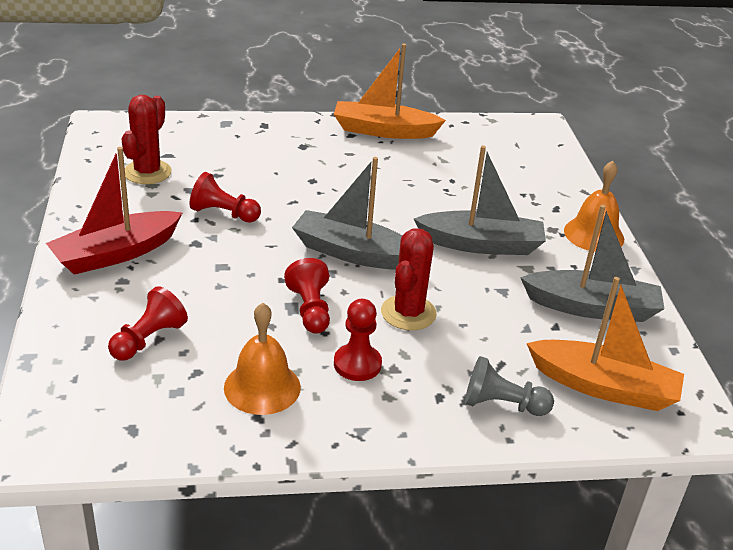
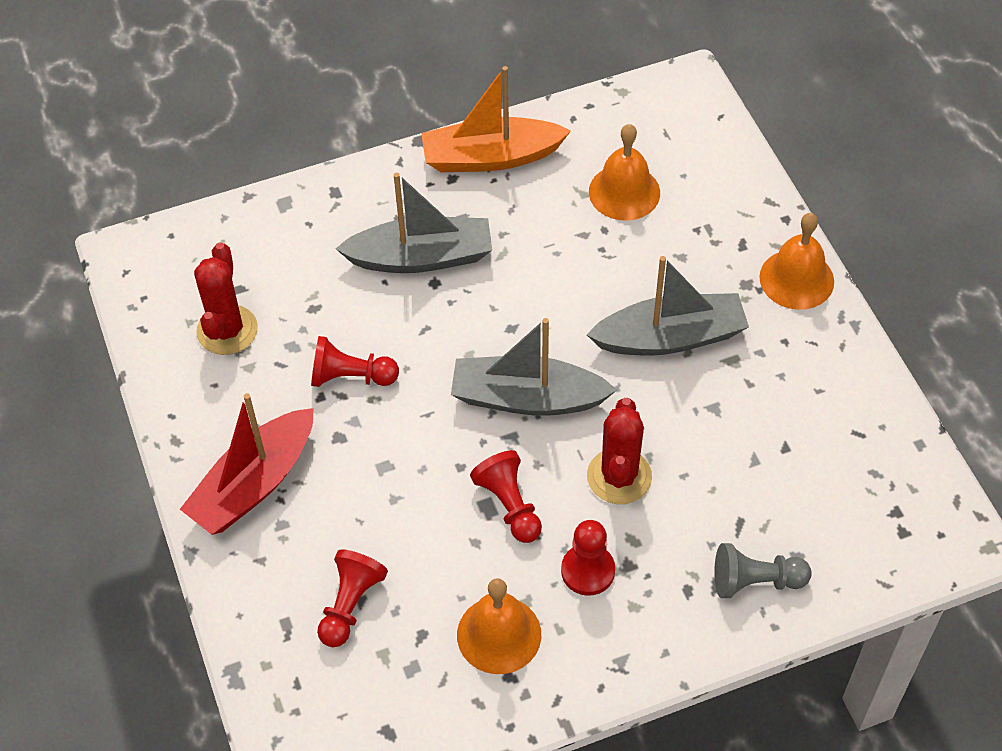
camera: 10 degrees left, 20 degrees up
grey boat [520,205,665,322] -> grey boat moved to [336,173,492,273]
orange boat [526,277,684,411] -> none
none -> orange bell [589,124,660,221]

